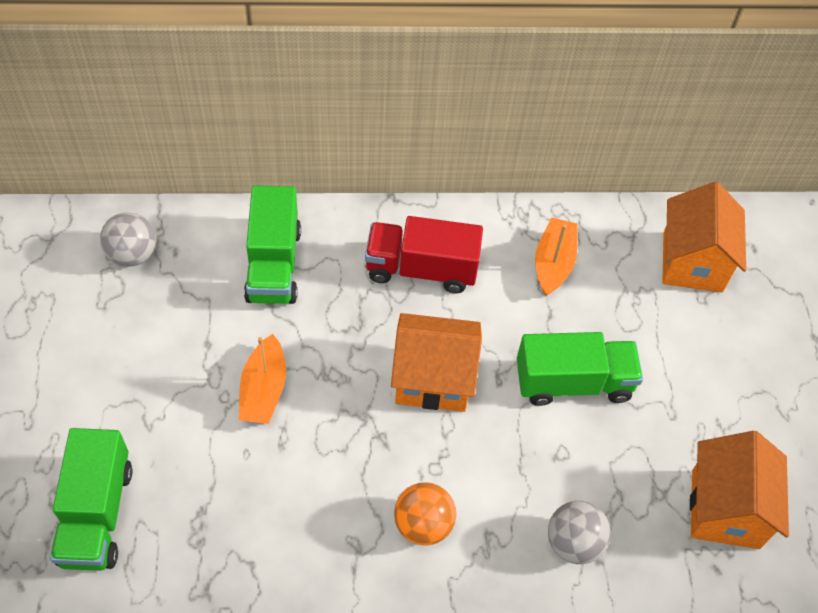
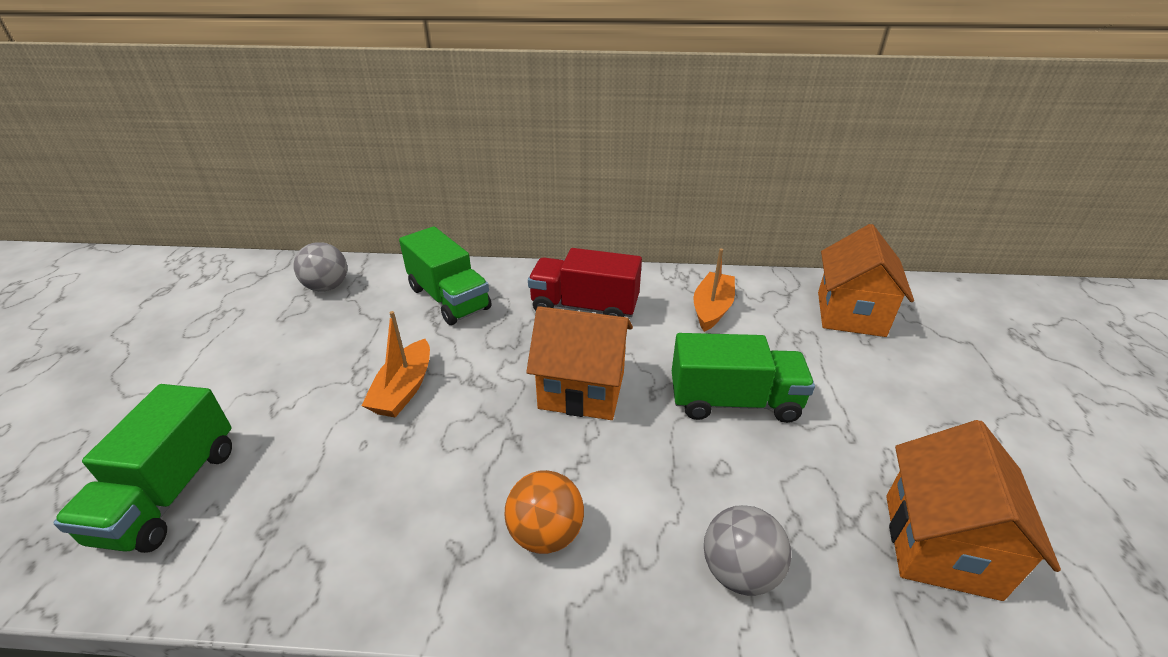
camera: 10 degrees right, 20 degrees down
green truck [244,185,301,304] -> green truck turned 45 degrees counterclockwise [399,227,492,325]

